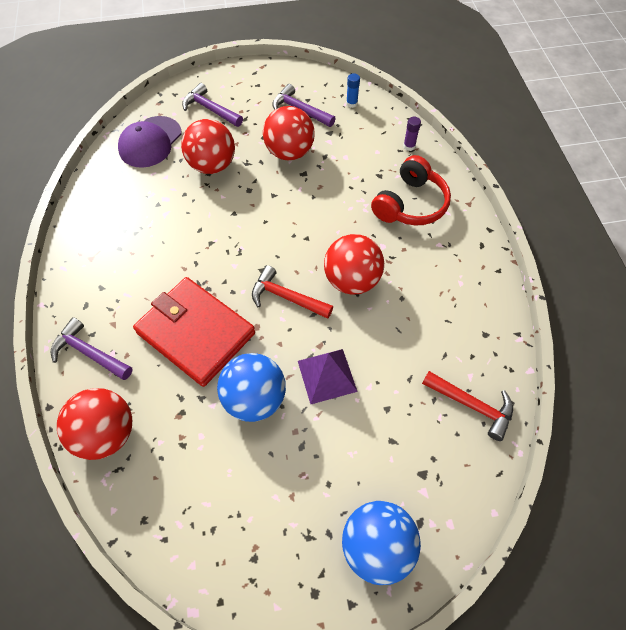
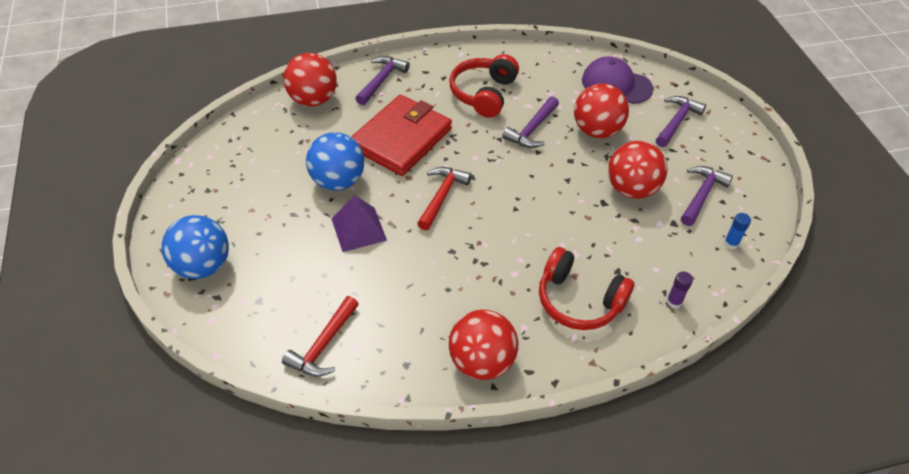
camera: 85 degrees right, 10 degrees down
red ball [324,234,384,295] -> red ball moved to [449,310,518,380]
none -> red headphones [449,54,519,118]
none -> purple hammer [502,96,559,148]

